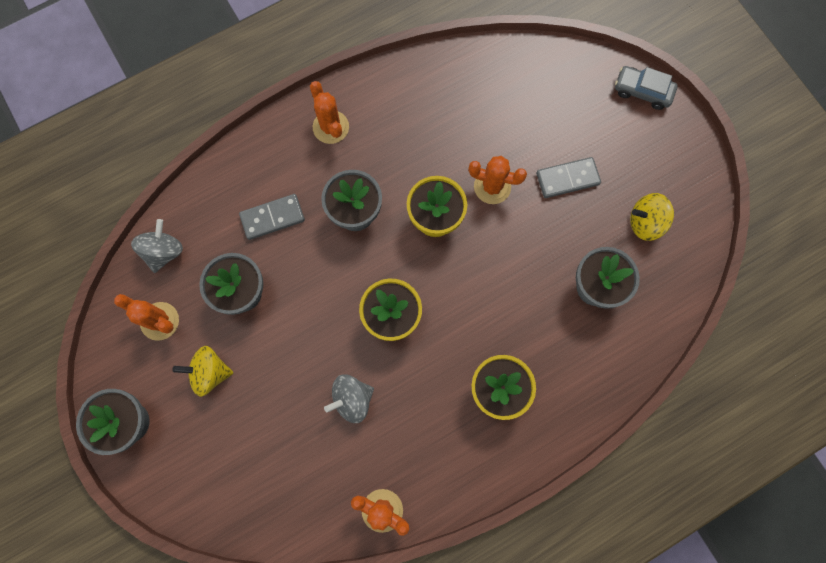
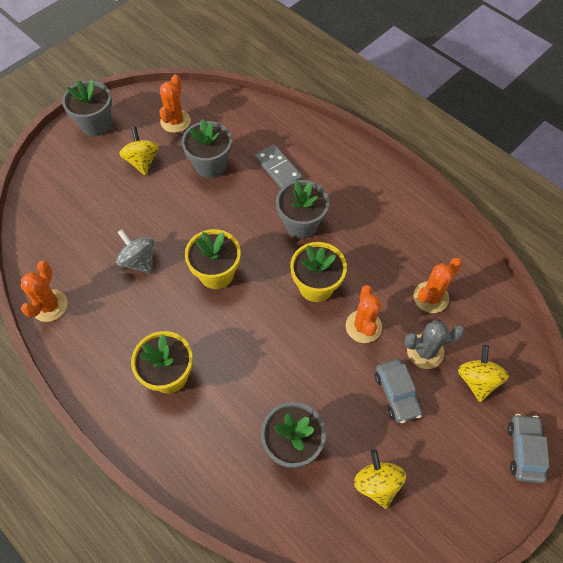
camera: 75 degrees right, 15 degrees down
grey spinning top [131,219,183,273] -> none
orange cactus [310,81,349,144] -> orange cactus moved to [414,258,462,313]
grey domino [536,157,601,198] -> grey car [375,359,423,423]
none -> grey cactus [404,320,465,369]
none -> yellow spinning top [458,345,509,402]

